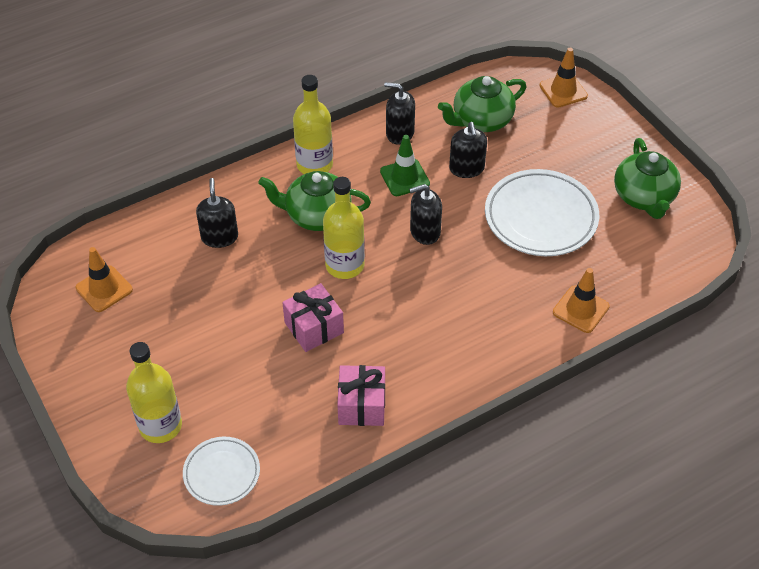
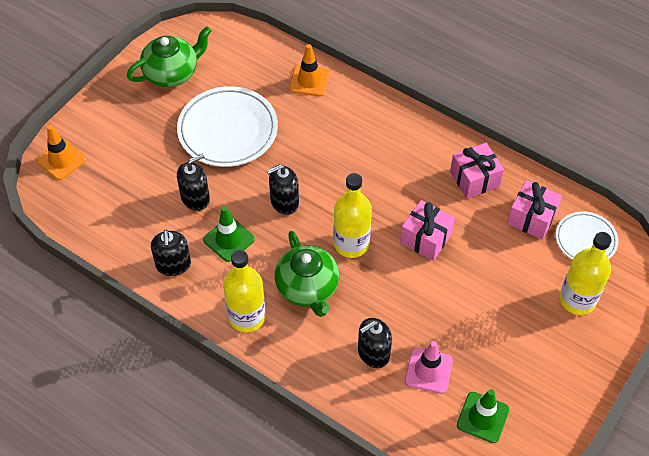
camera: 115 degrees left, 5 degrees up
orange traffic cone [76,247,133,312] -> green traffic cone [457,389,509,443]
black soap dispenser [409,184,442,245] -> black soap dispenser turned 105 degrees clockwise [267,164,299,215]
green teapot [438,76,526,132] -> none
none -> pink traffic cone [405,341,453,394]
none -> pink gift [507,180,562,239]

